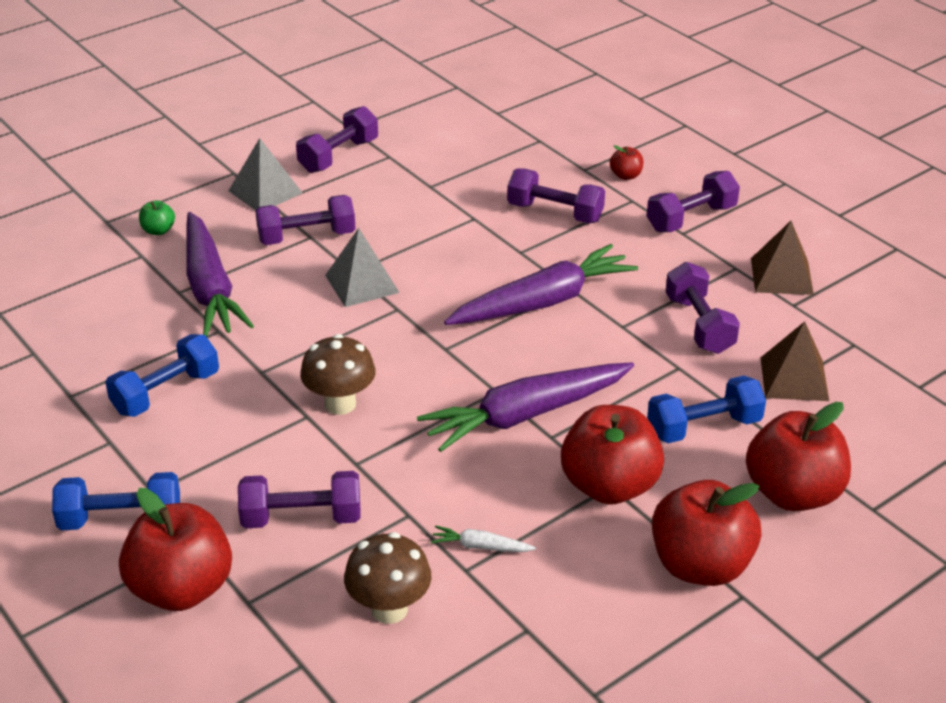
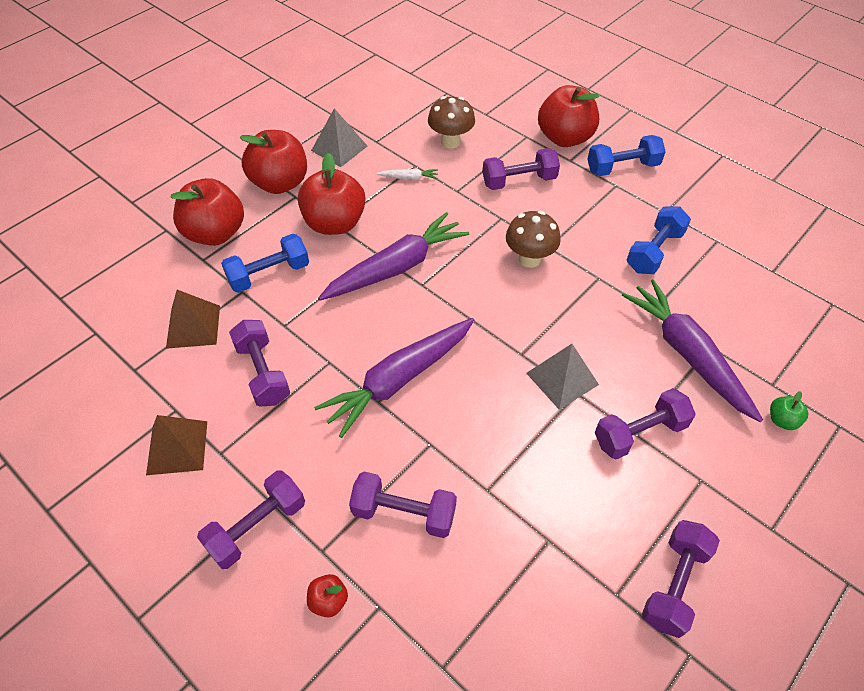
camera: 170 degrees right, 15 degrees up
grey pyramid [228,138,302,210] -> grey pyramid moved to [311,108,367,167]

